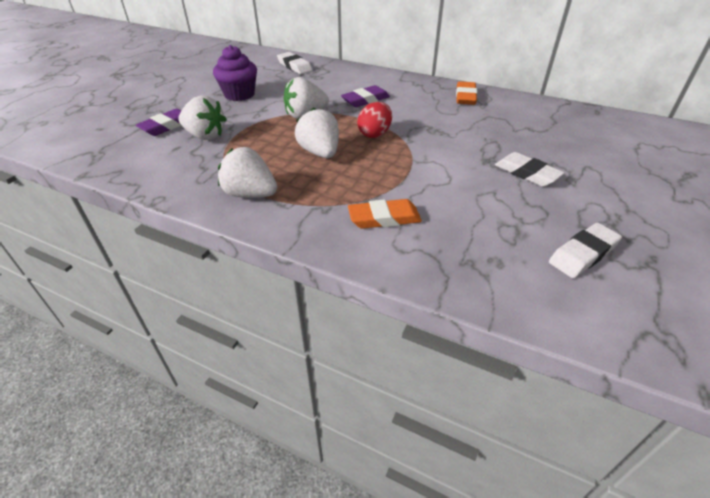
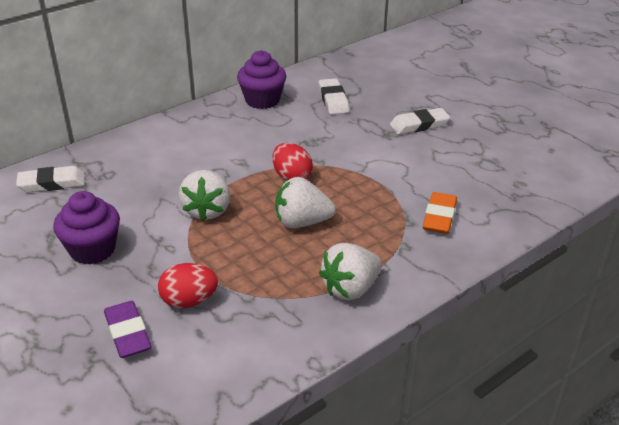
camera: 65 degrees left, 5 degrees down
white strawberry [178,95,227,140] -> red egg [158,263,218,308]
purple eraser [341,85,390,107] -> none
orange eraser [456,81,477,105] -> purple cupcake [237,50,286,109]
white eraser [549,223,622,278] -> white eraser moved to [319,78,349,114]

